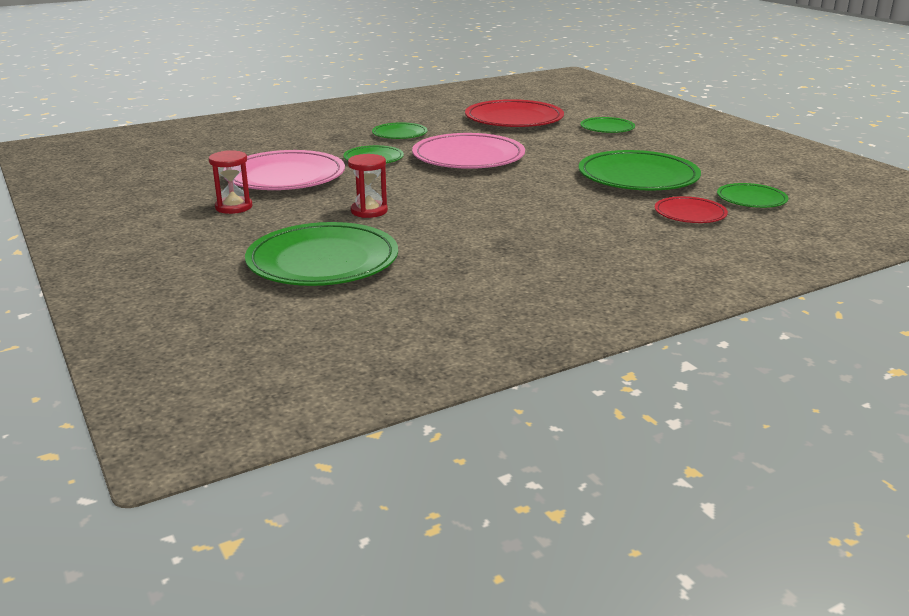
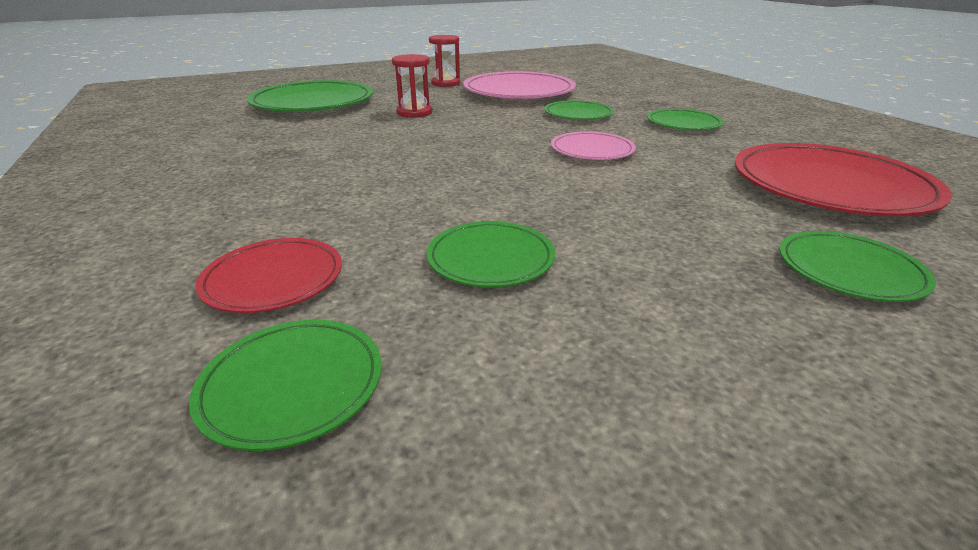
camera: 95 degrees right, 5 degrees up
pink plate [412,133,525,169] -> pink plate [551,132,636,160], size x0.53
green plate [578,150,701,191] -> green plate [427,221,555,287], size x0.53

